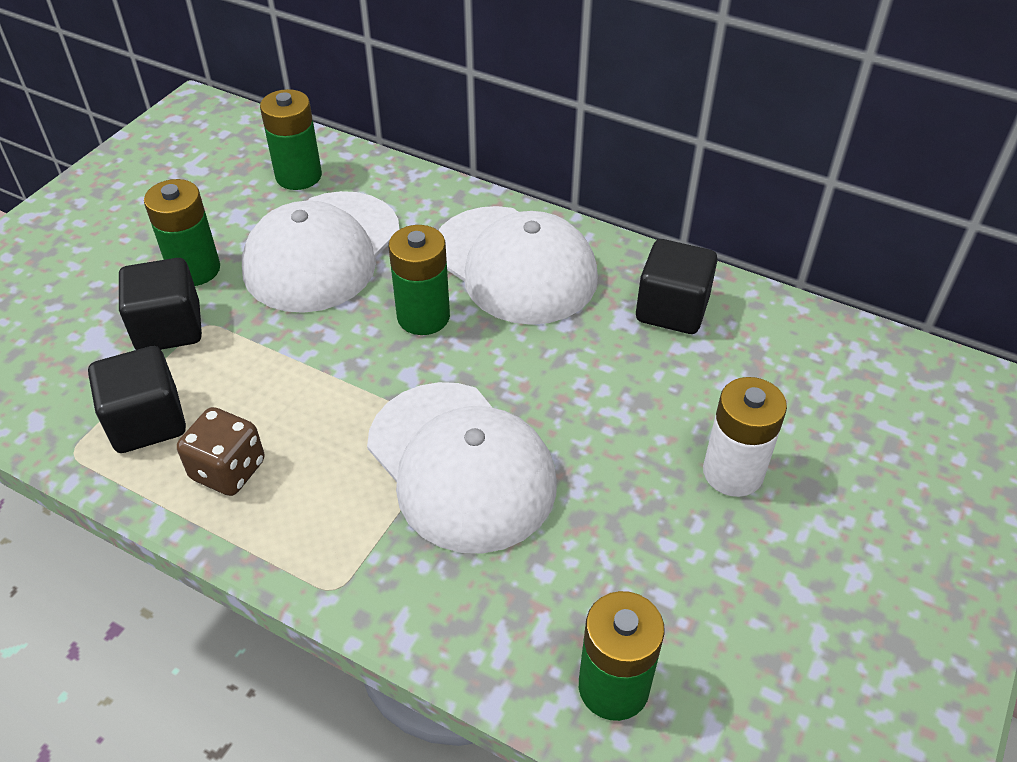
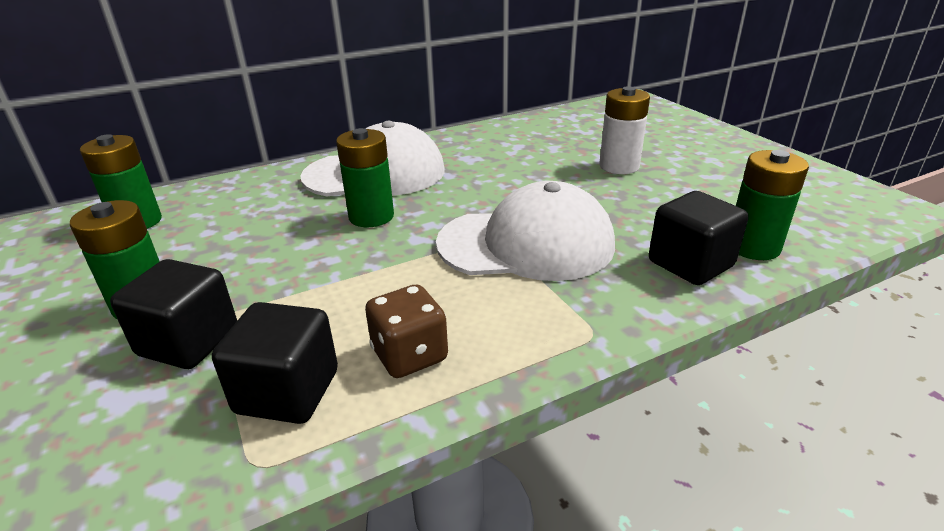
camera: 55 degrees left, 15 degrees down
white cap [242,191,399,313] -> none
black cube [636,239,718,334] -> black cube moved to [649,191,749,285]

